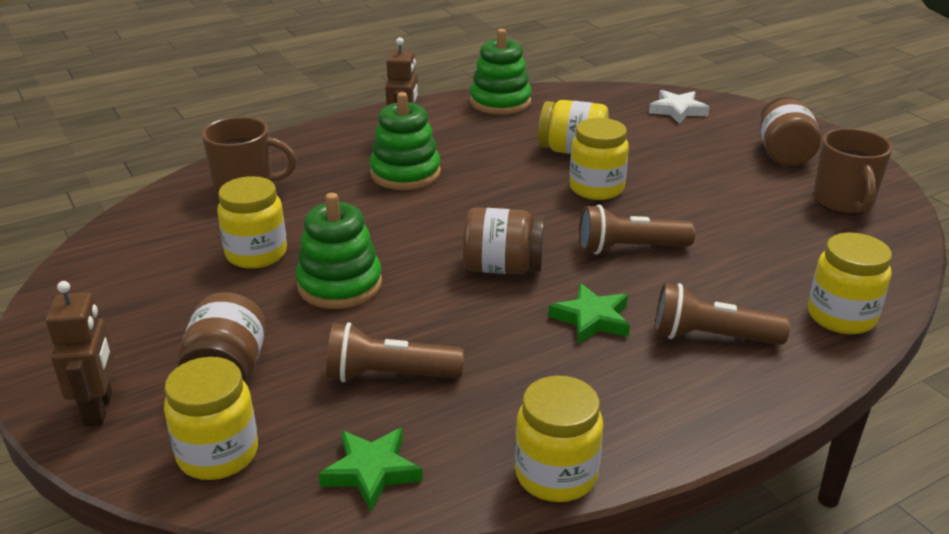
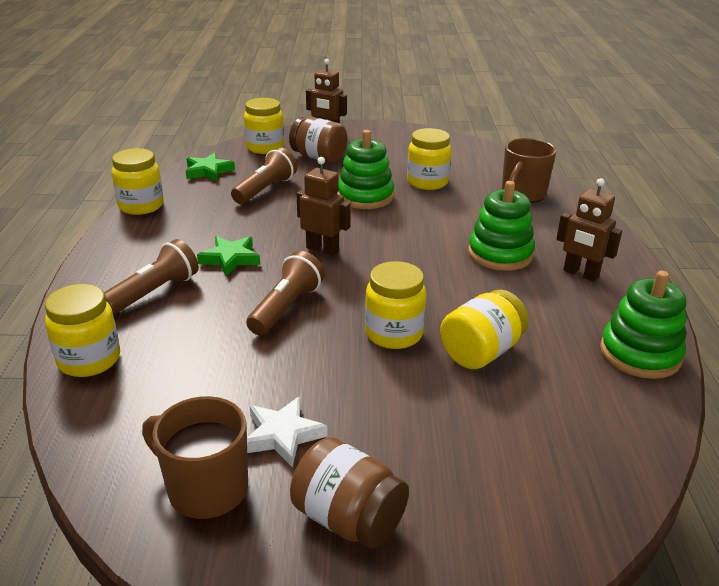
camera: 120 degrees right, 0 degrees up
brown jar [463,207,545,274] -> brown robot [296,157,351,256]
white star [649,90,709,124] -> white star moved to [247,396,327,467]

